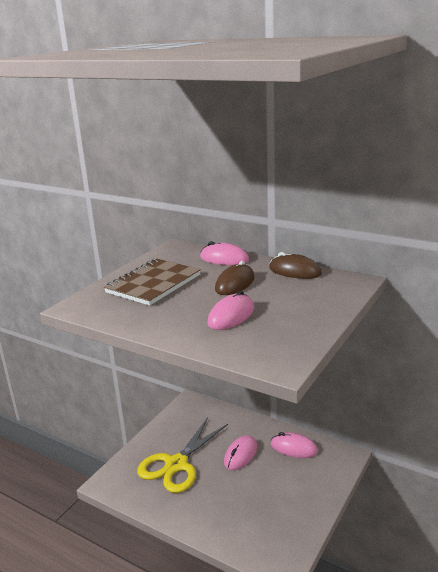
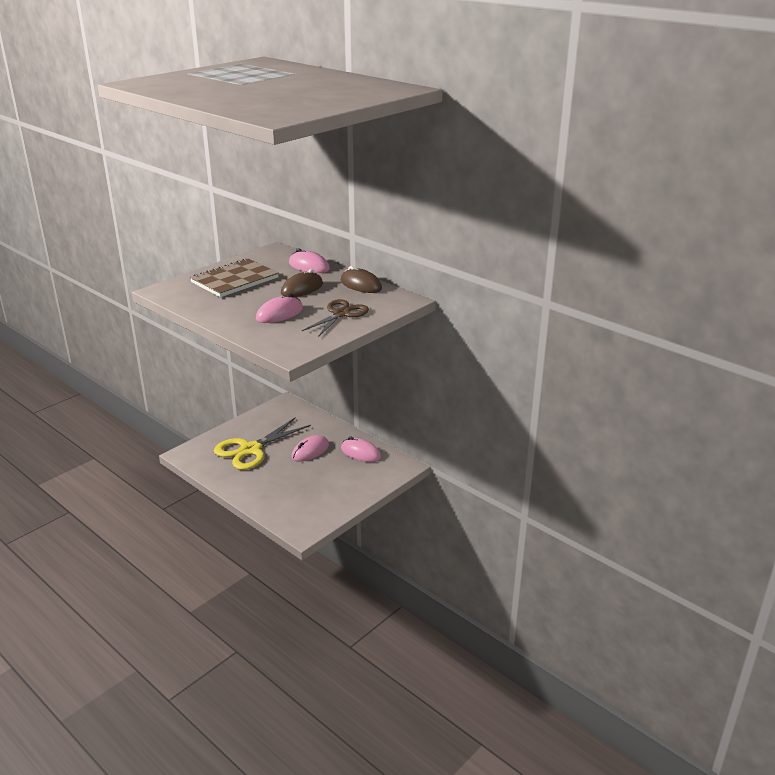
camera: 10 degrees right, 5 degrees up
none -> brown scissors [302,299,369,337]

